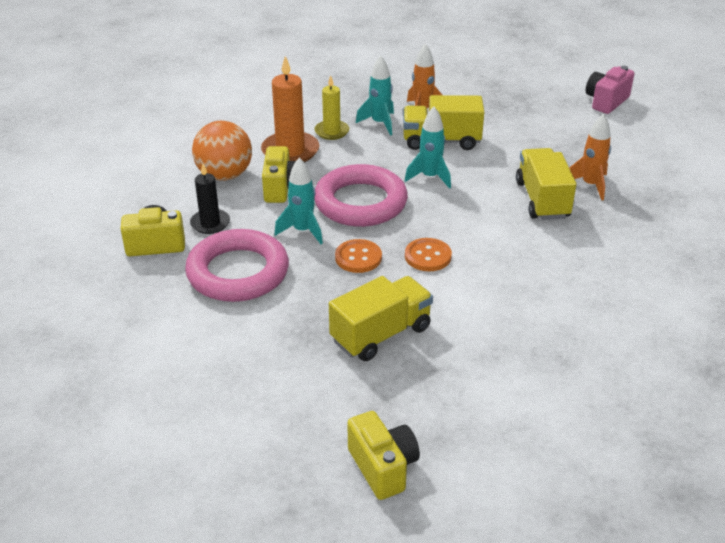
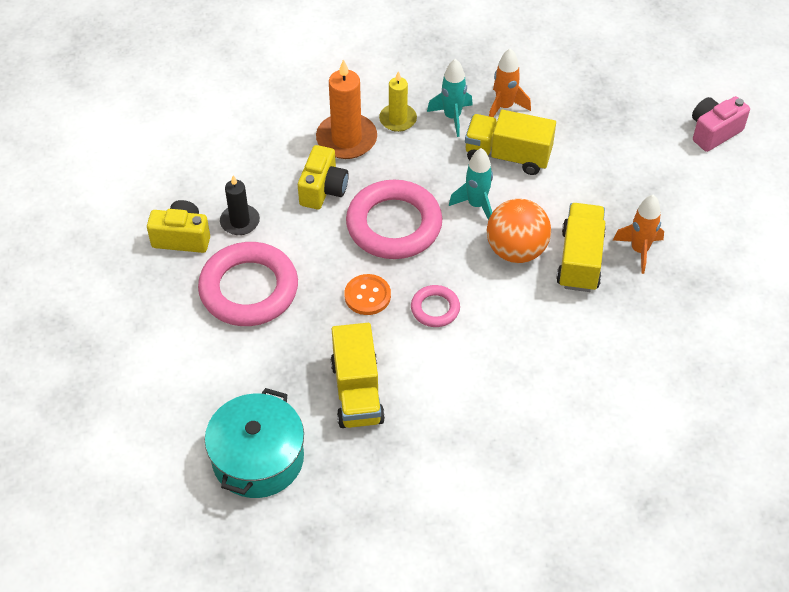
camera: 15 degrees right, 15 degrees up
orange ball [192,121,252,181] -> orange ball moved to [487,199,551,263]
turquoise rocket [274,158,323,244] -> none
yellow truck [329,276,433,361] -> yellow truck turned 105 degrees clockwise [331,323,385,428]
yellow camera [347,411,420,500] -> none
orange button [405,238,452,271] -> pink ring [411,285,460,327]
none -> turquoise pot [205,388,304,498]

